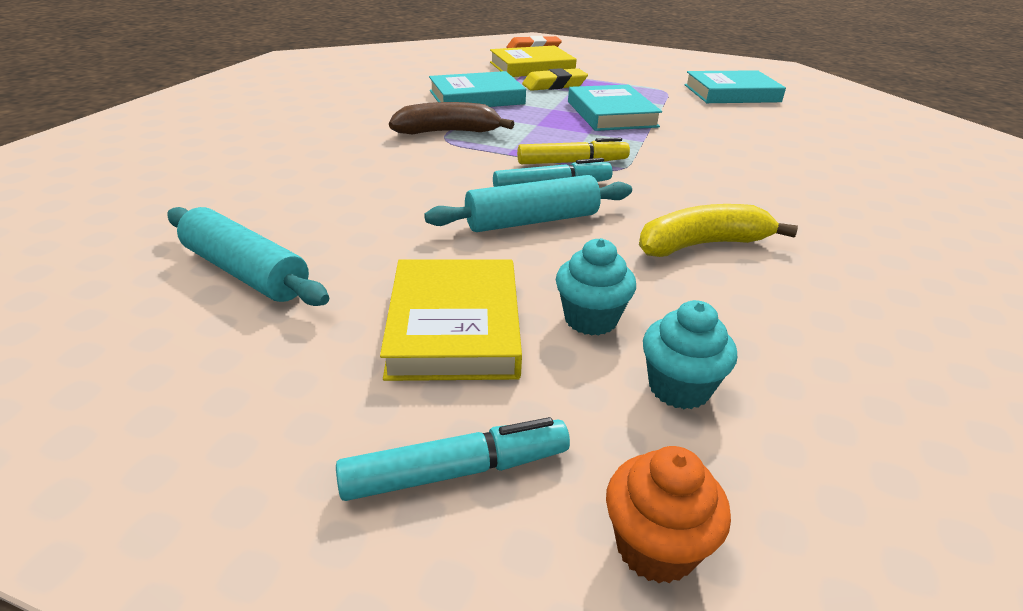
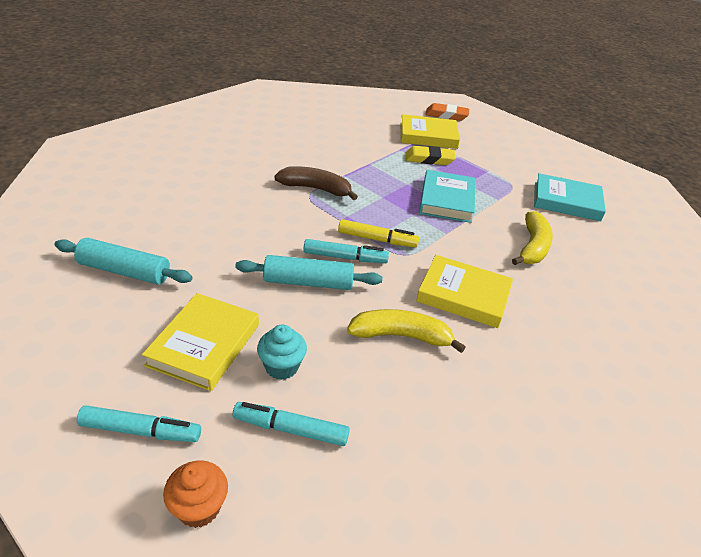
camera: 20 degrees right, 5 degrees up
turquoise rolling pin [167,207,329,306] -> turquoise rolling pin turned 45 degrees counterclockwise [54,238,193,285]
turquoise book [429,71,526,107] -> none
turquoise cupcake [643,300,737,409] -> turquoise marker [233,402,350,446]
none -> yellow book [416,255,513,328]
none -> yellow banana [512,211,553,265]

